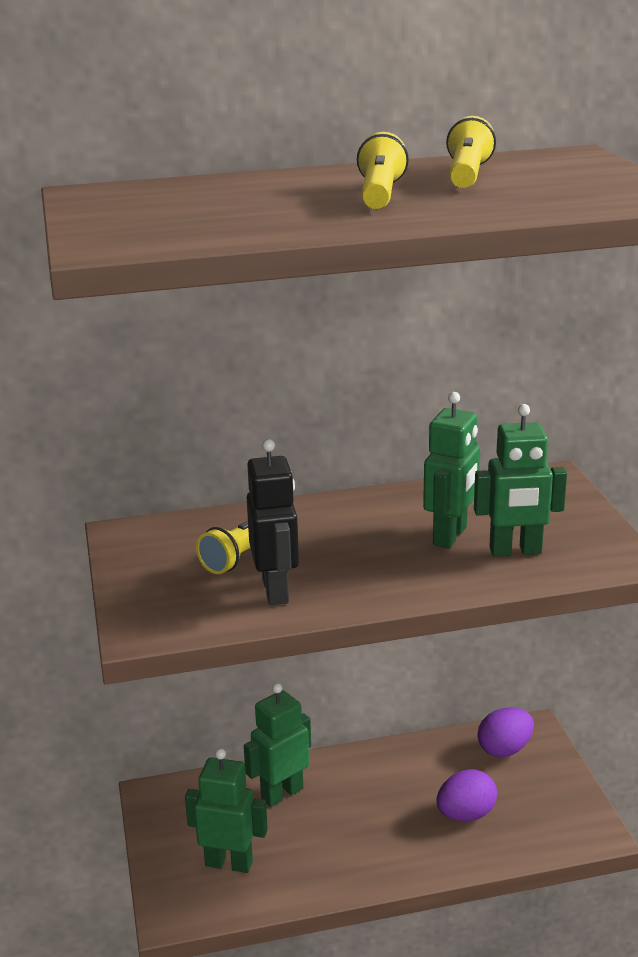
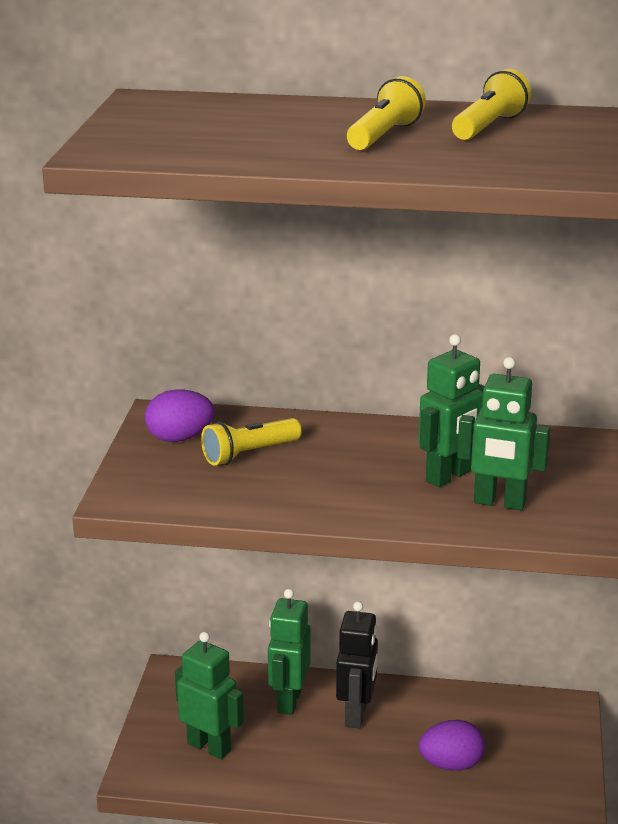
camera: 20 degrees right, 0 degrees up
green robot [244,683,311,807] -> green robot turned 60 degrees counterclockwise [268,589,311,715]
black robot [247,439,299,605] -> black robot moved to [336,601,378,729]
purple egg [477,707,534,757] -> purple egg moved to [145,389,214,442]

